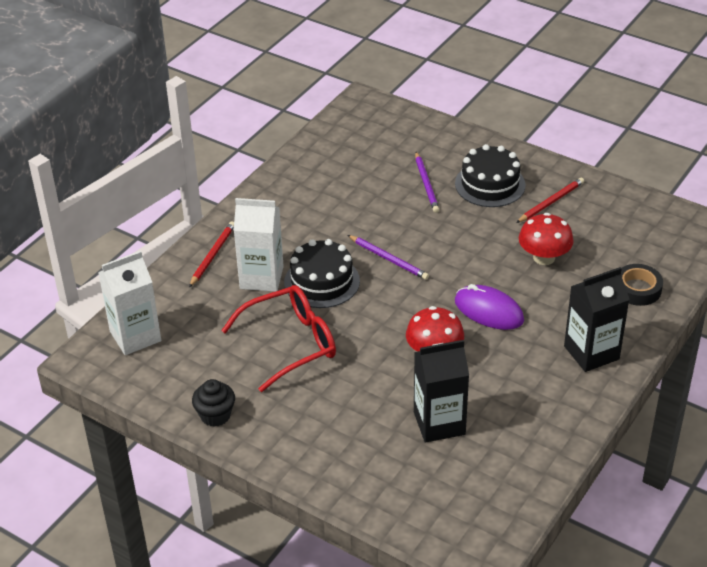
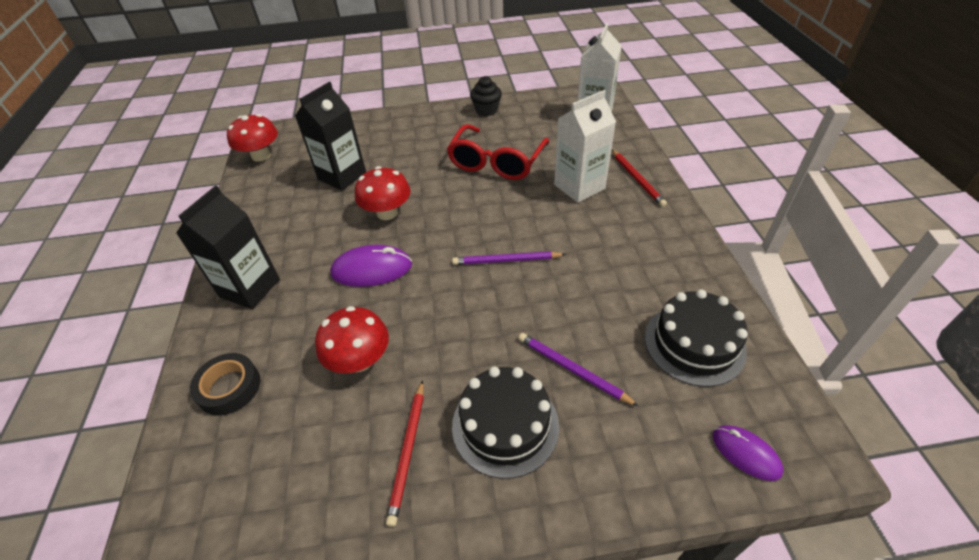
camera: 140 degrees right, 5 degrees up
black cake [284,239,360,308] -> black cake moved to [645,289,748,387]
none -> red mushroom [227,114,278,162]
none -> purple mouse [713,425,784,481]

